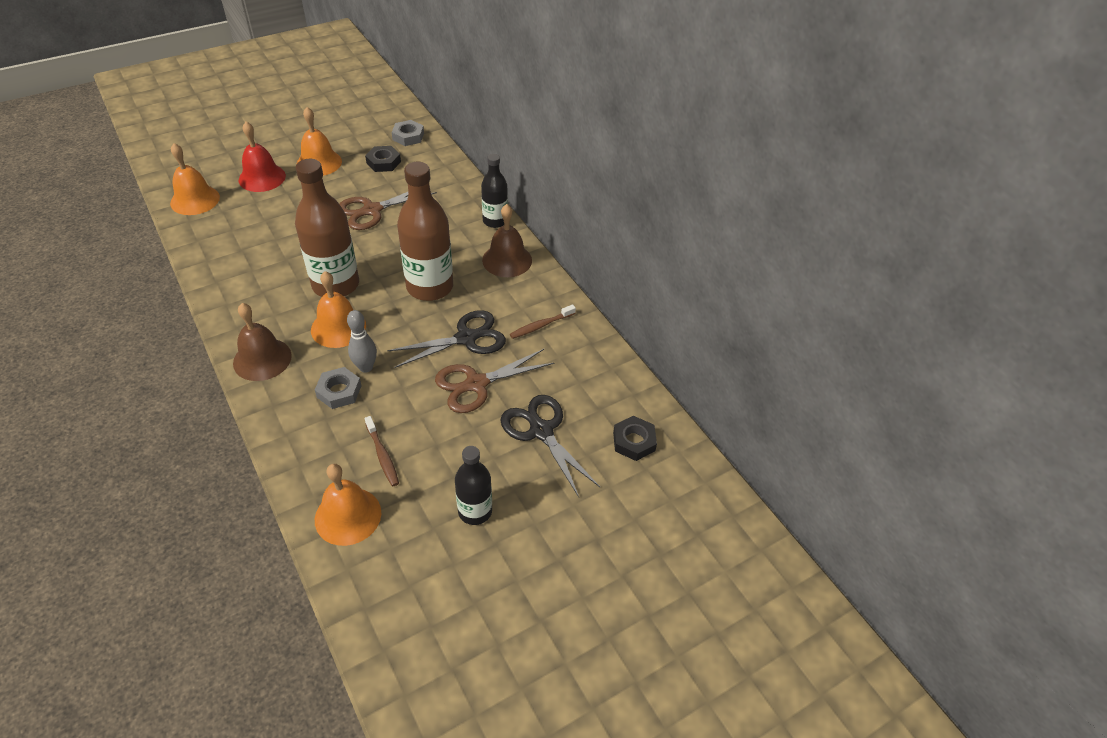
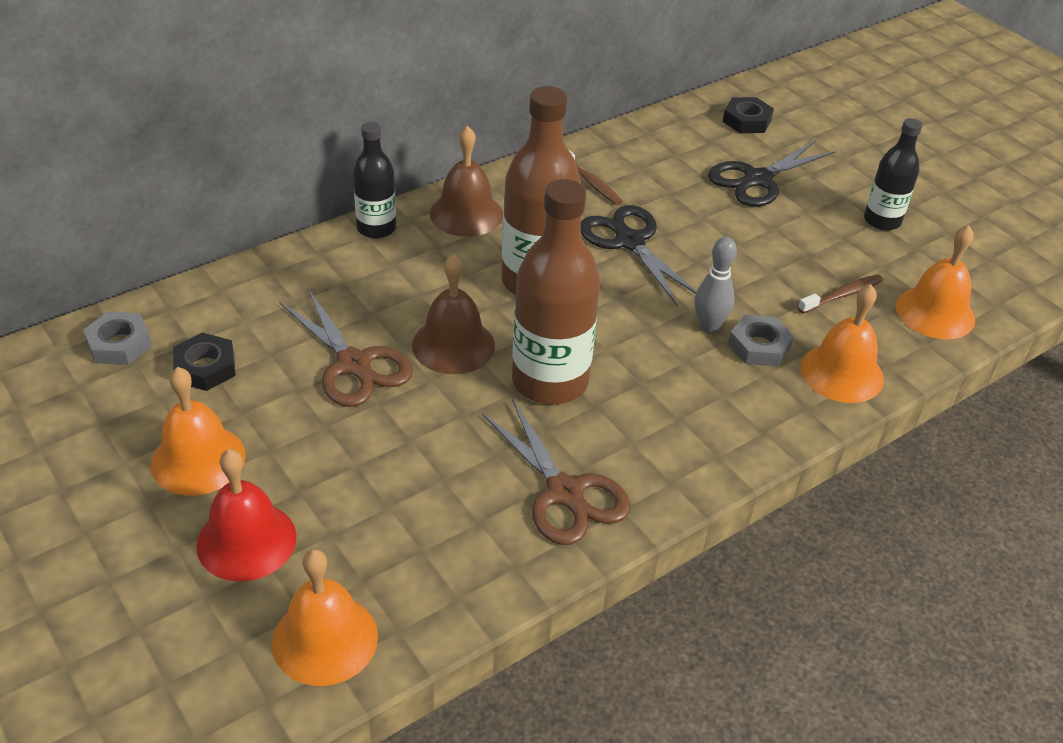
camera: 95 degrees left, 5 degrees down
brown bell [233,303,292,381] -> brown bell moved to [412,254,495,374]
orange bell [311,271,366,348] -> orange bell moved to [800,284,884,403]
brown scissors [435,349,555,413] -> brown scissors moved to [482,399,631,545]

